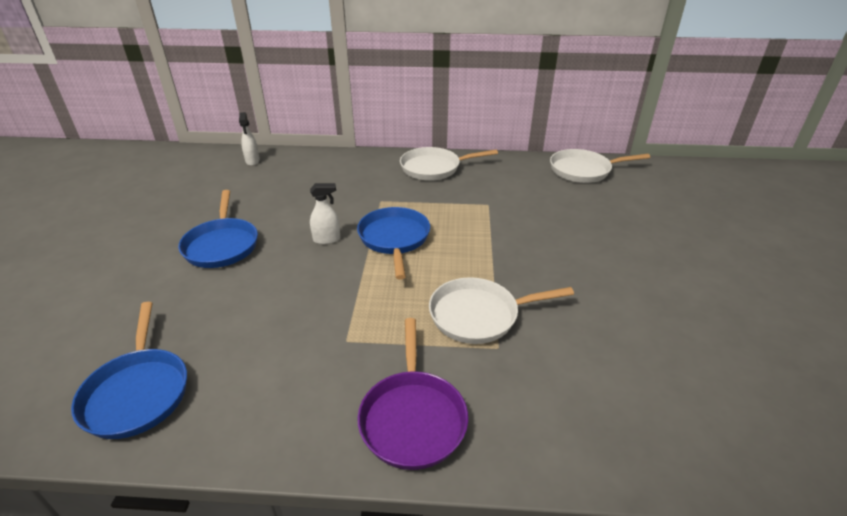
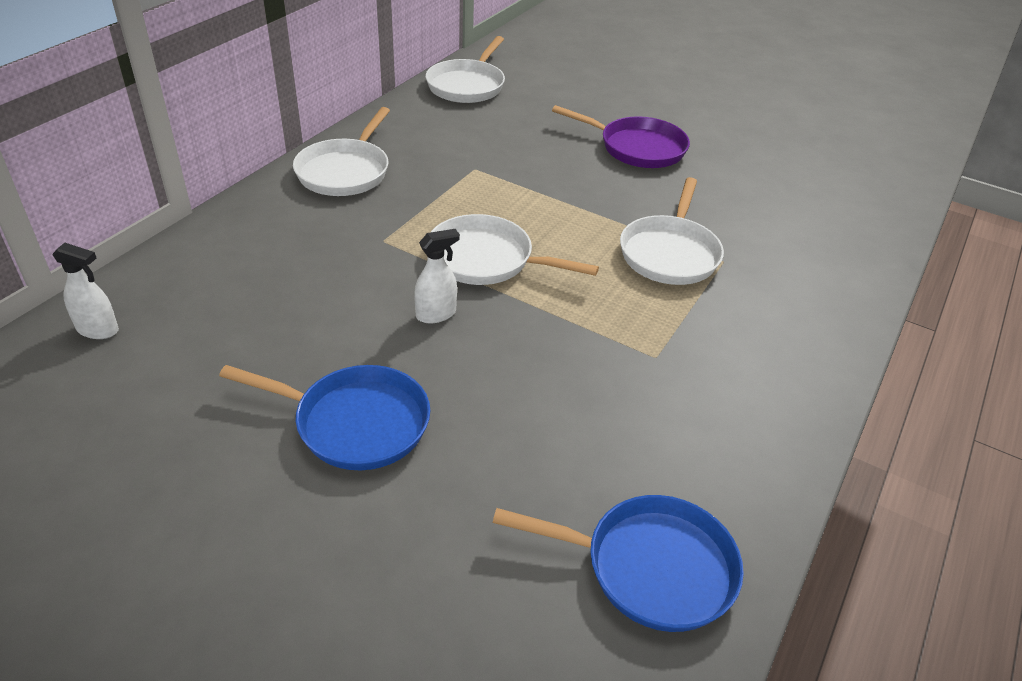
camera: 65 degrees left, 5 degrees up
white spray bottle [310,183,340,244] -> white spray bottle turned 45 degrees clockwise [414,229,460,324]
blue pan [357,207,430,280] -> white pan [430,214,599,285]
purple pan [357,318,468,470] -> purple pan moved to [552,105,690,168]

